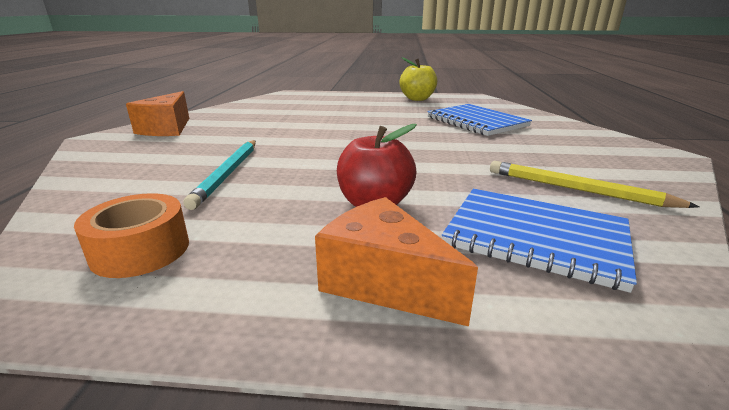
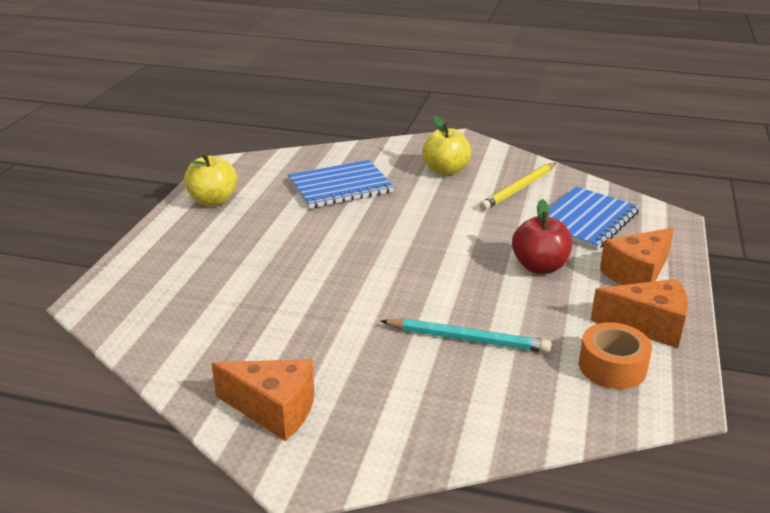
camera: 80 degrees left, 5 degrees up
none -> yellow apple [422,116,471,175]
none -> orange cheese [591,279,688,348]

